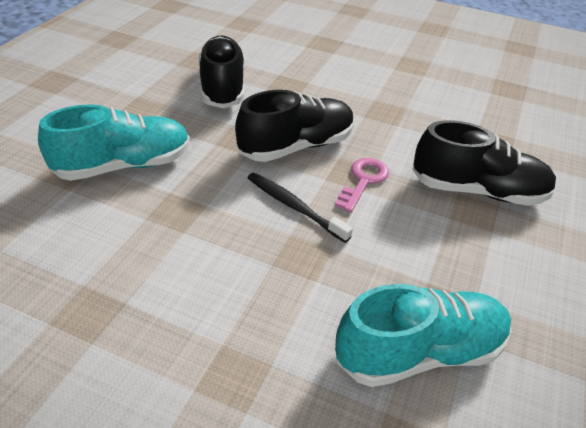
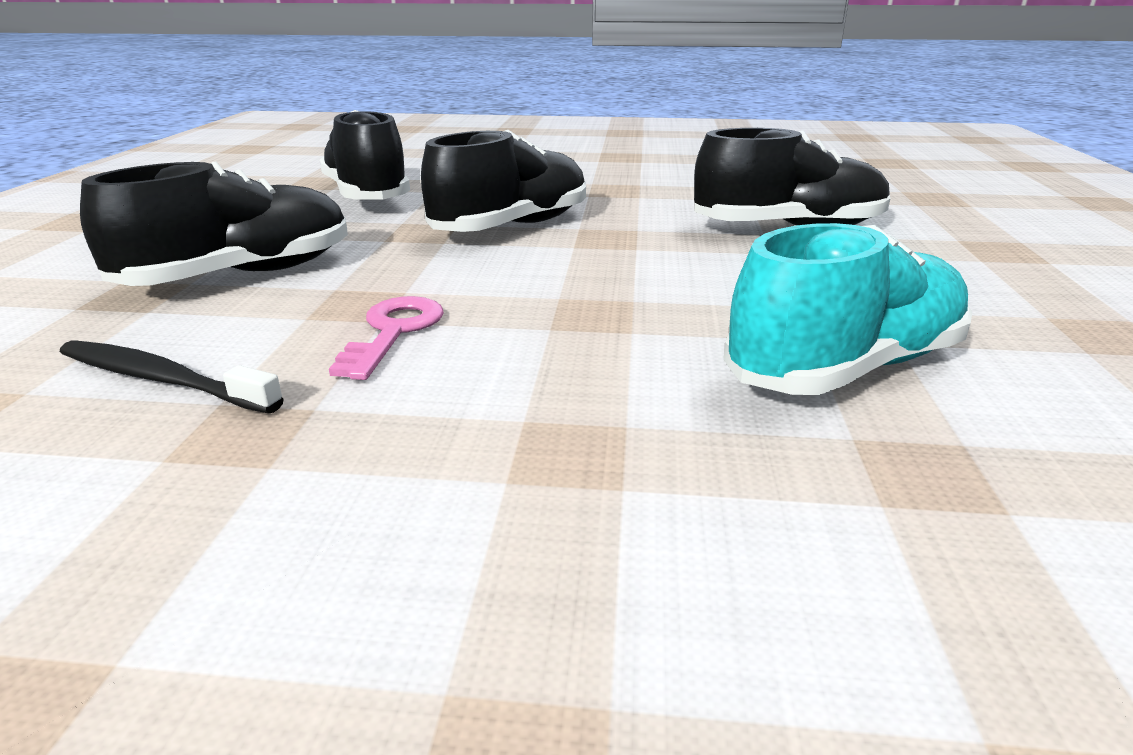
camera: 15 degrees left, 15 degrees down
turquoise shoe [38,105,190,181] -> black shoe [80,162,348,286]
black toothbrush [248,173,353,243] -> black toothbrush moved to [60,341,284,413]
pink key [335,158,389,212] -> pink key moved to [329,296,444,380]

